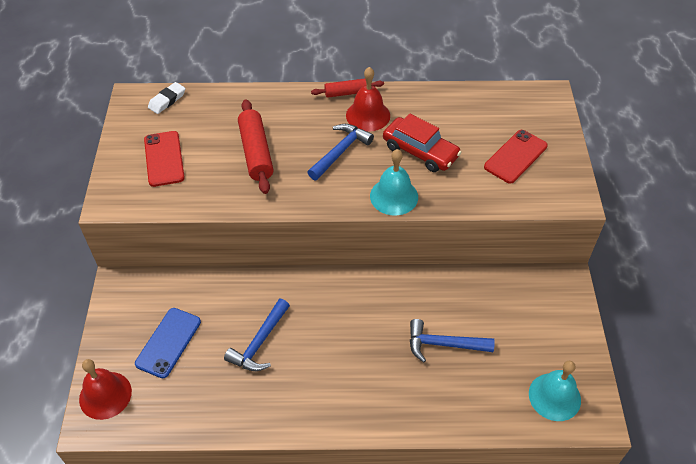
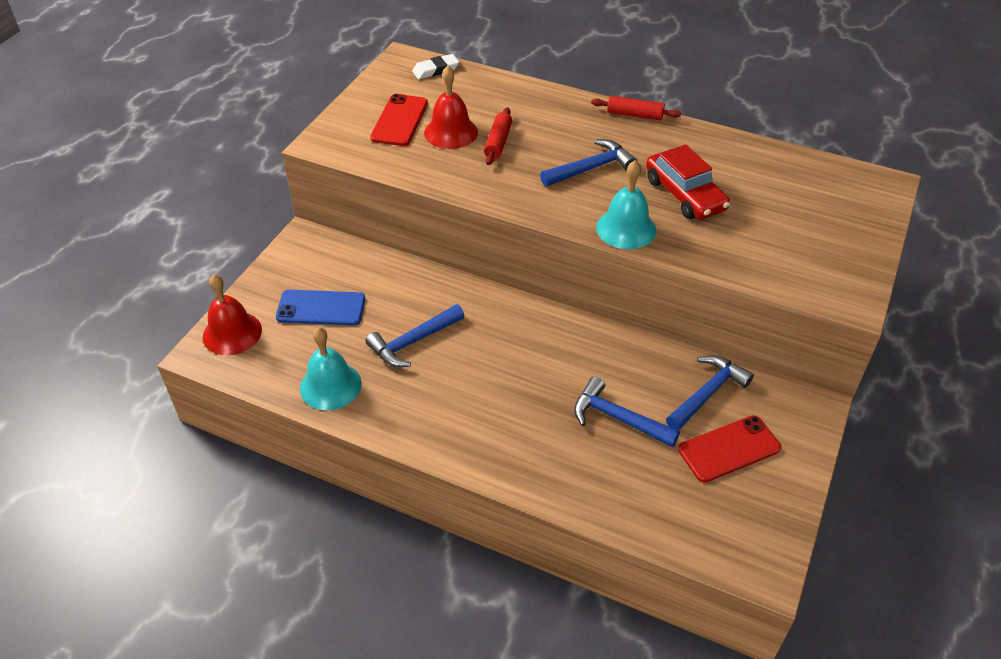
camera: 25 degrees right, 5 degrees down
blue phone [135,308,201,378] -> blue phone turned 45 degrees clockwise [276,290,365,326]
red rolling pin [238,99,274,194] -> red rolling pin [484,108,512,165], size x0.62
red bell [346,67,390,132] -> red bell moved to [424,66,478,149]
red phone [484,130,548,184] -> red phone moved to [678,415,781,483]
turquoise bell [529,361,581,421] -> turquoise bell moved to [300,327,362,410]
none -> blue hammer [666,355,754,430]

